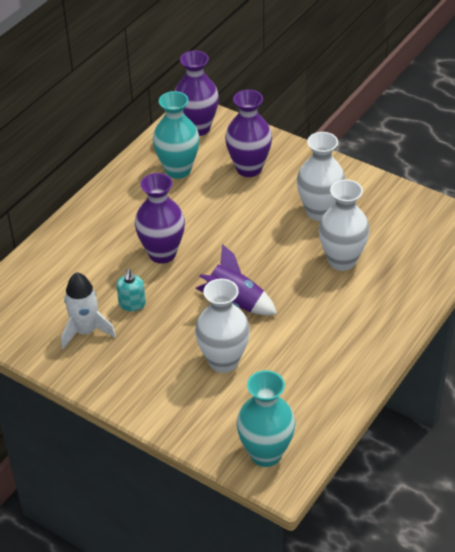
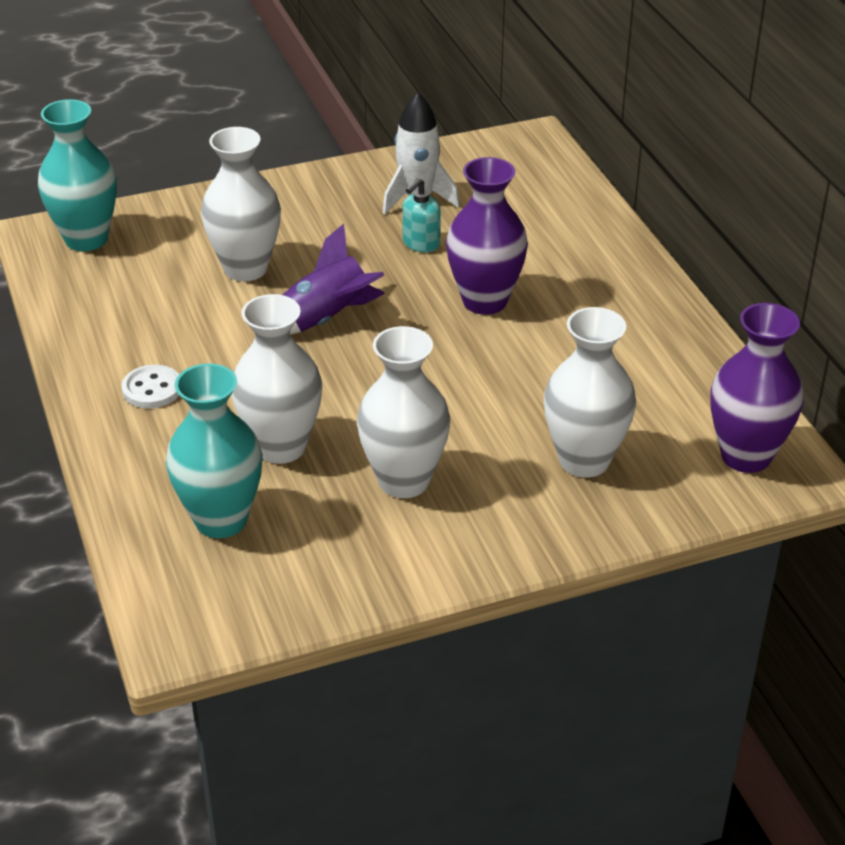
camera: 125 degrees right, 5 degrees down
turquoise soap dispenser [116,269,146,311] -> turquoise soap dispenser turned 90 degrees counterclockwise [402,178,441,252]
turquoise vase [153,91,200,179] -> turquoise vase moved to [166,363,263,538]
purple vase [225,90,272,177] -> white vase [544,307,636,478]
none -> white button [122,365,179,408]

